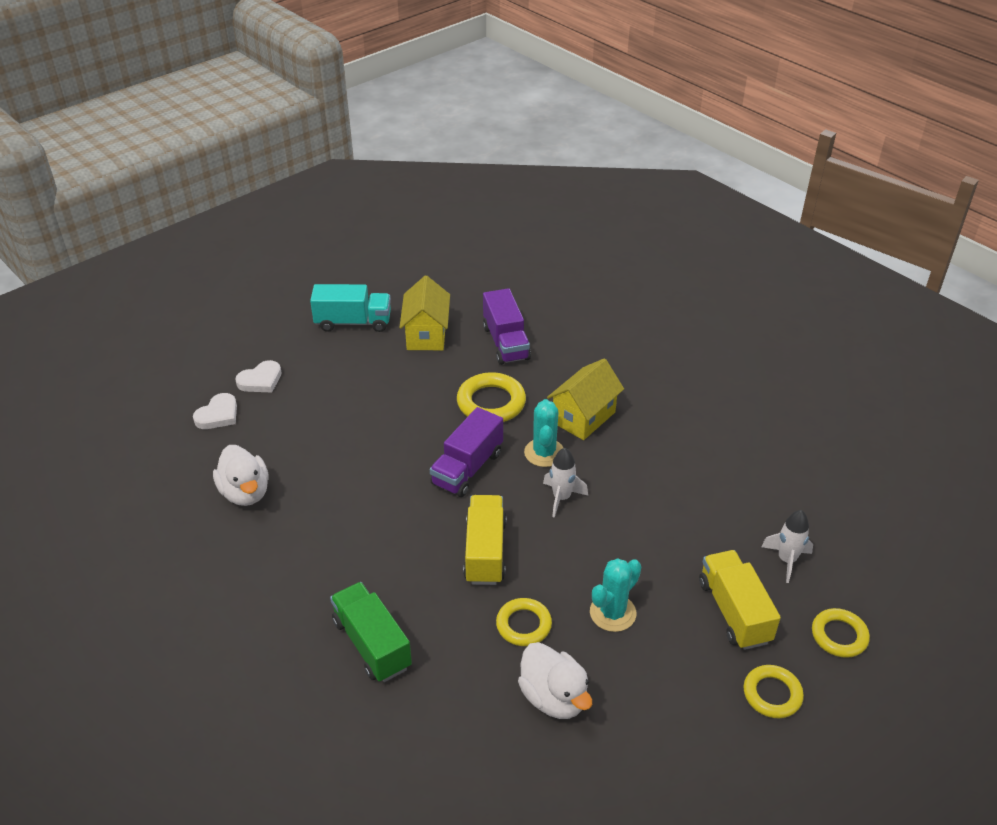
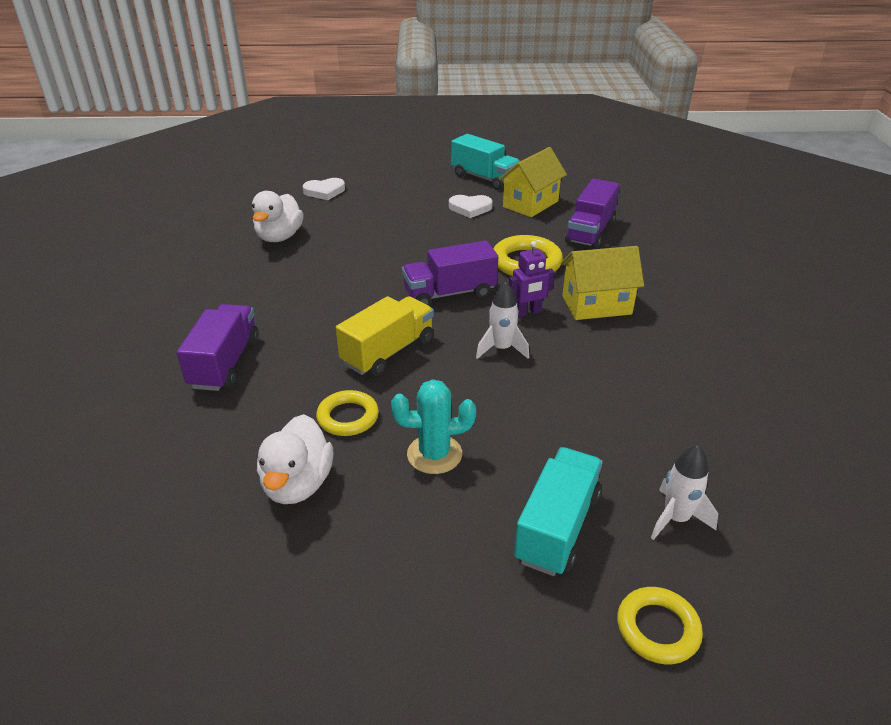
camera: 40 degrees right, 5 degrees down
white heart [235,360,282,393] -> white heart moved to [449,195,493,218]
green truck [330,582,412,682] -> purple truck [177,304,259,391]
turquoise cactus [524,399,563,467] -> purple robot [509,241,555,317]
yellow truck [699,550,781,650] -> turquoise truck [514,447,603,576]
yellow ring [743,665,804,718] -> none

